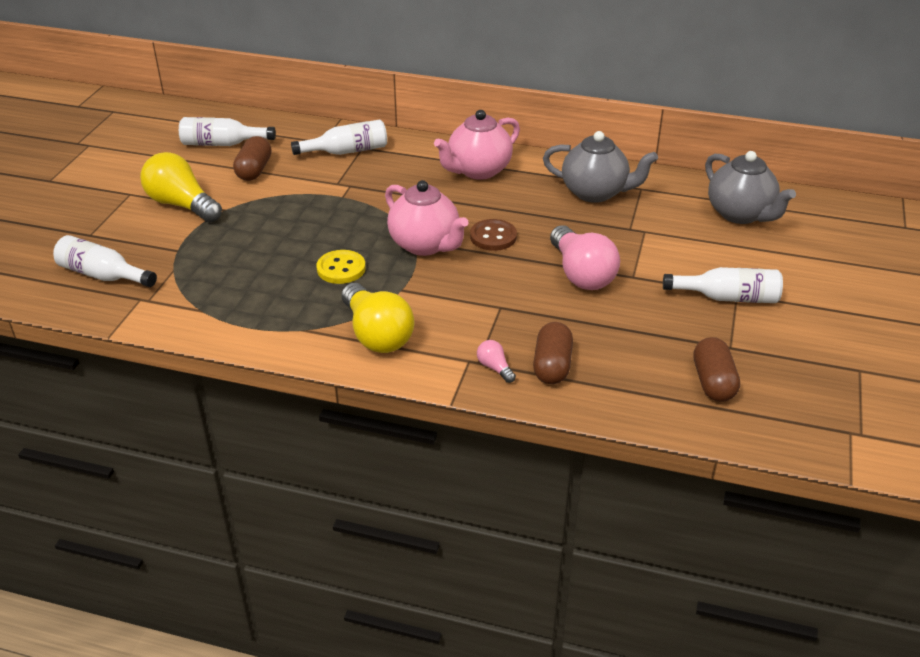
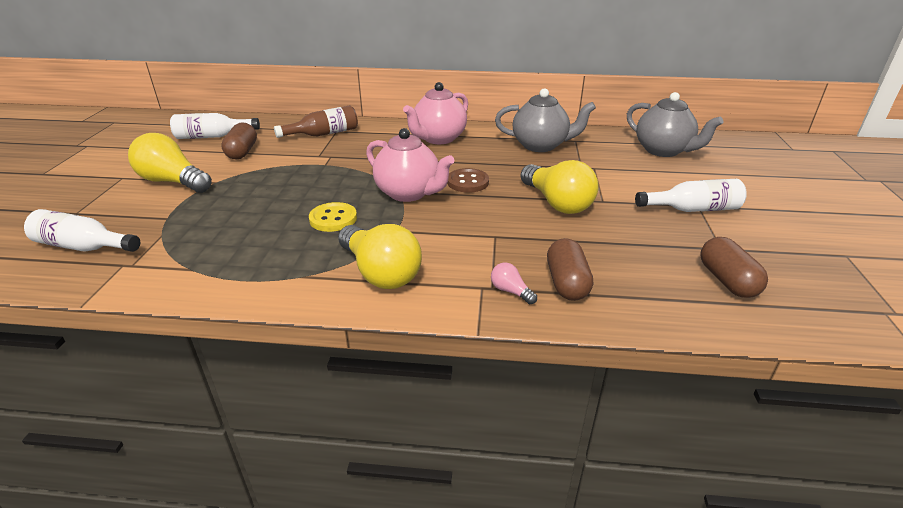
camera: 10 degrees left, 5 degrees down
white bottle [291,119,387,155] -> brown bottle [274,105,358,138]
pink light bulb [550,225,620,290] -> yellow light bulb [520,160,599,214]

